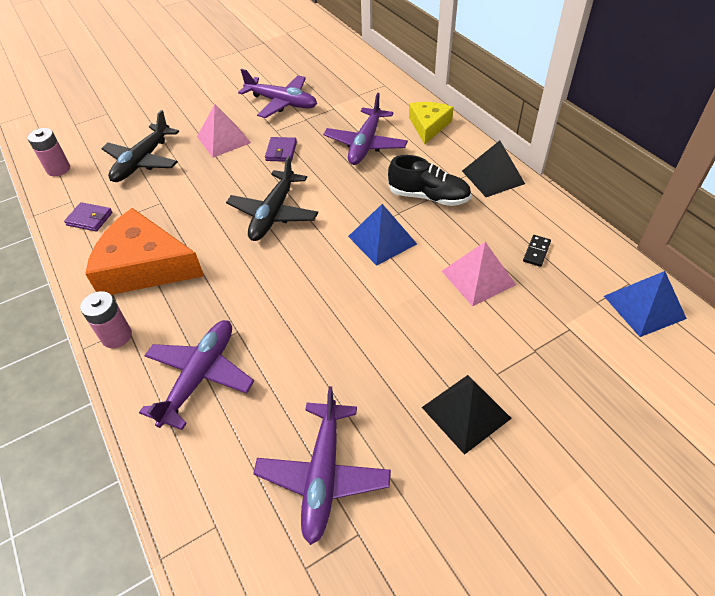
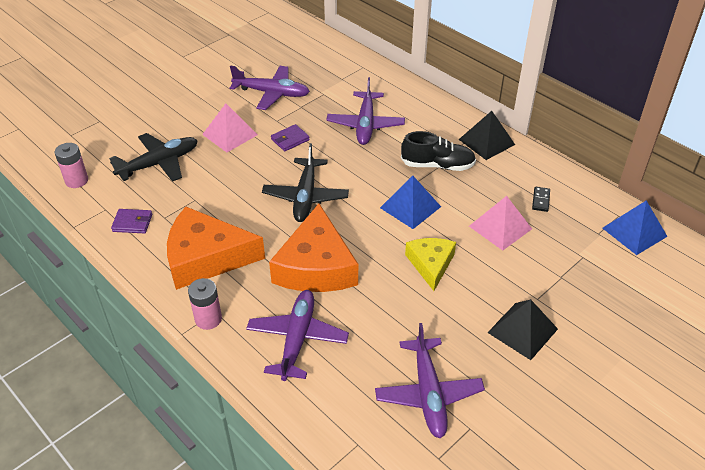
camera: 15 degrees left, 5 degrees down
black plane [101,110,179,182] -> black plane turned 135 degrees counterclockwise [109,133,198,182]
purple wallet [265,137,297,162] -> purple wallet turned 60 degrees clockwise [271,124,310,151]
yellow cheese [409,102,454,144] -> yellow cheese moved to [405,238,456,291]
none -> orange cheese [269,204,358,292]

